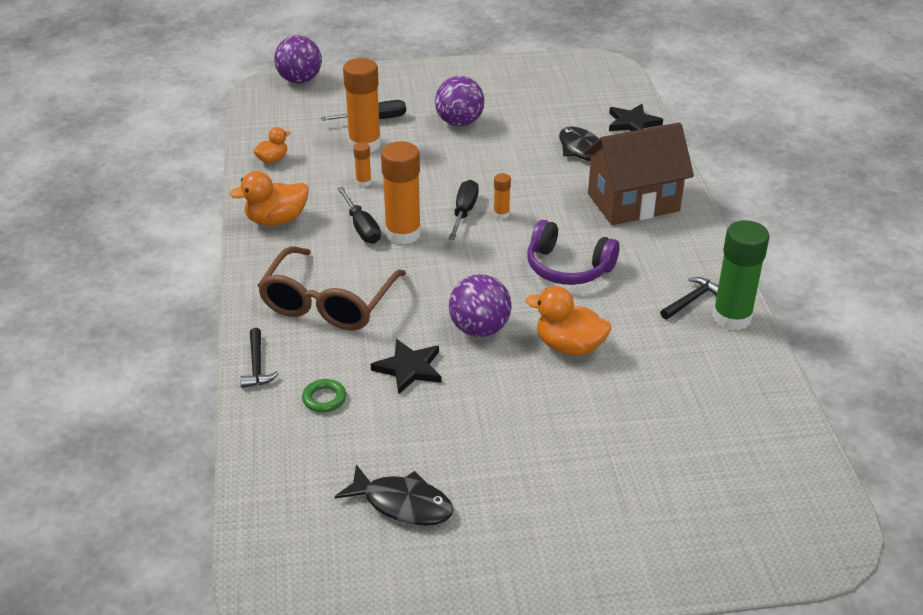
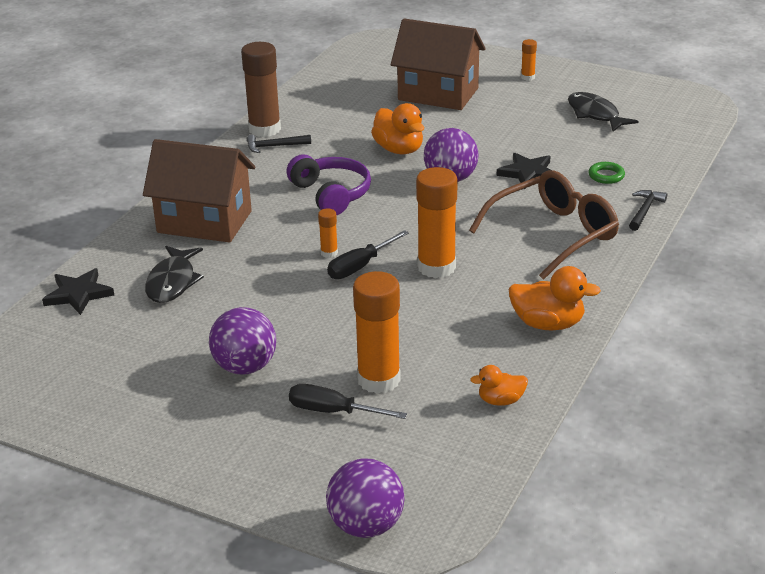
camera: 145 degrees left, 5 degrees down
black screwdriver [337,187,381,244] -> none
orange glue stick [353,142,371,187] -> orange glue stick moved to [521,39,537,81]
green glue stick [712,220,770,330] -> brown glue stick [241,42,281,137]
none -> brown house [391,18,486,110]

